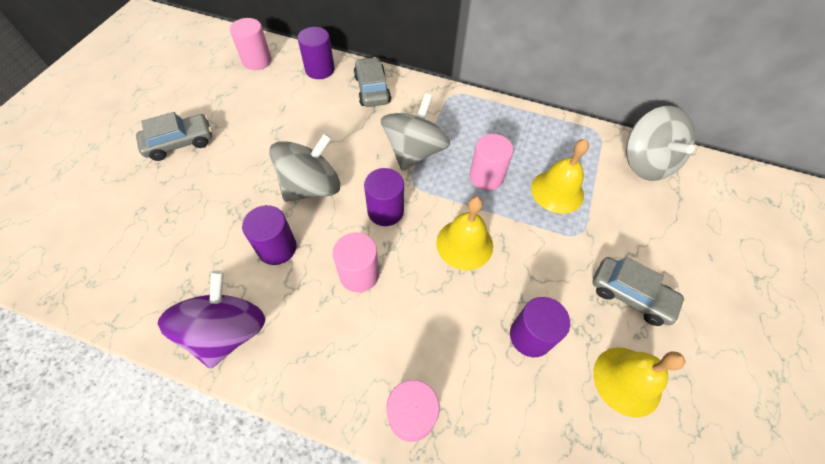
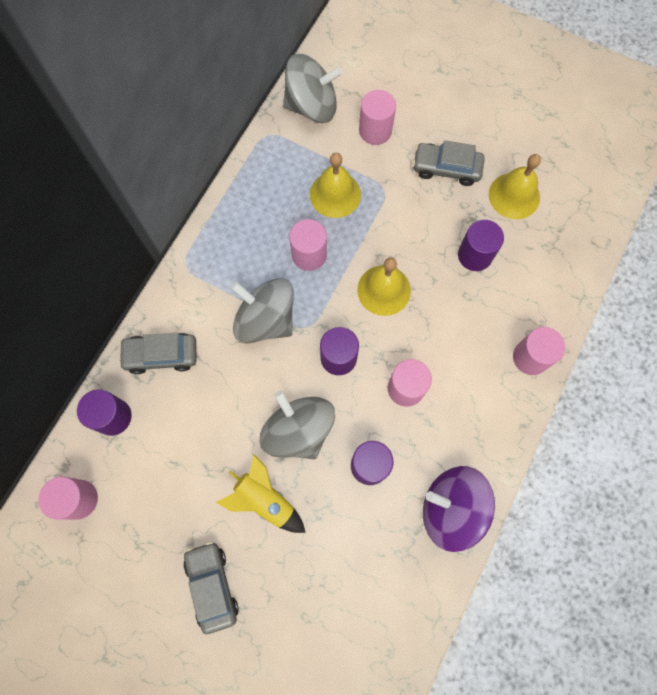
camera: 80 degrees left, 15 degrees up
grey car [592,257,686,326] -> grey car turned 120 degrees counterclockwise [413,140,485,186]
none -> yellow rocket [216,455,306,533]
none -> pink cylinder [359,90,396,145]

